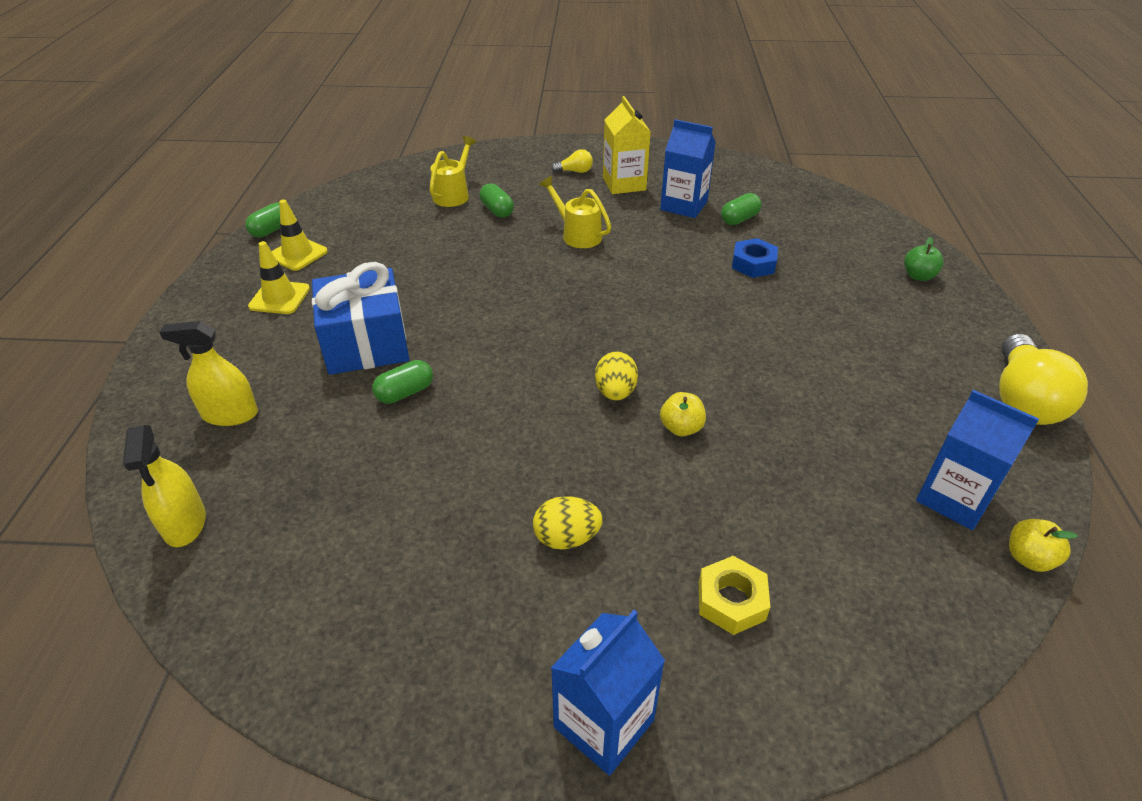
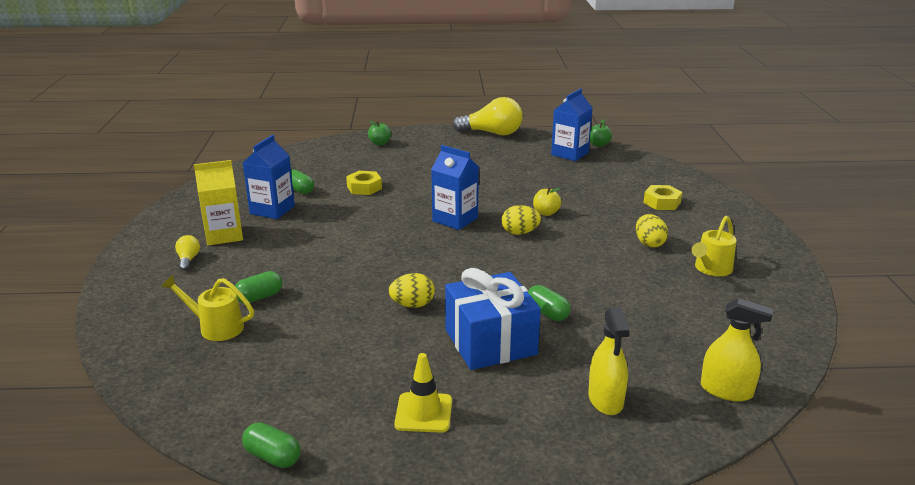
camera: 95 degrees left, 15 degrees down
yellow spray bottle [123,425,206,547] -> yellow spray bottle turned 45 degrees clockwise [701,298,773,401]
yellow traffic cone [272,200,328,271] -> none
yellow watering can [539,176,611,248] -> yellow watering can moved to [691,216,737,276]
blue carton [551,610,665,776] -> blue carton moved to [431,145,479,230]
blue nut [732,238,778,278] -> yellow nut [346,171,382,195]
yellow apple [1009,519,1078,572] -> green apple [590,119,612,147]
none -> yellow egg [389,273,435,308]

